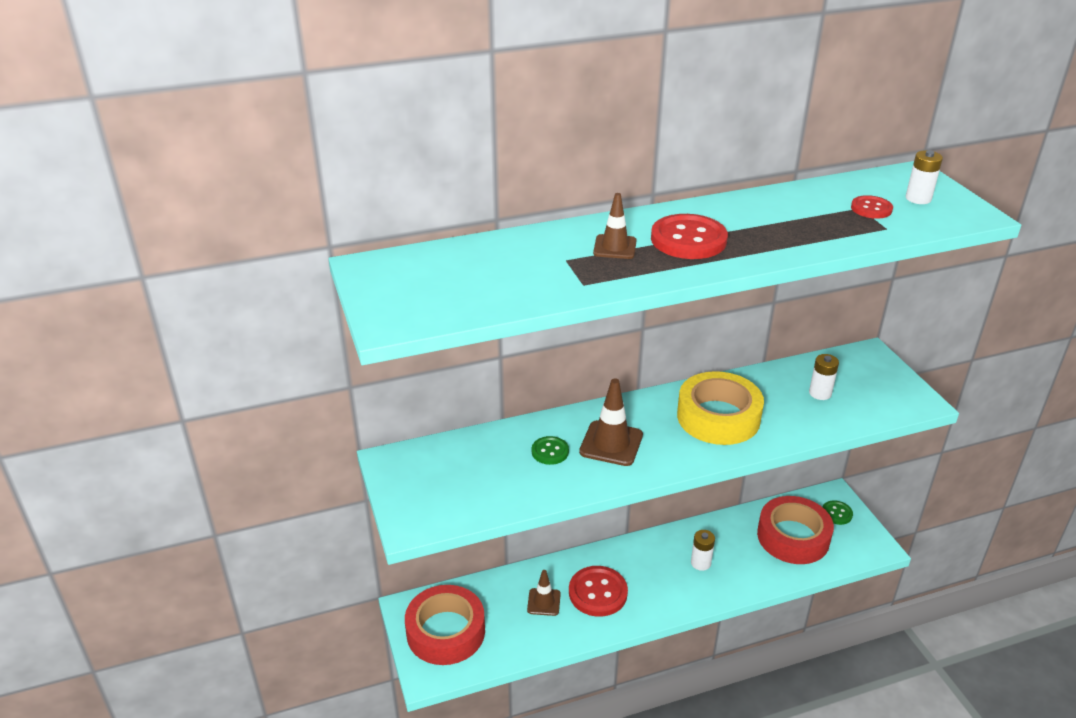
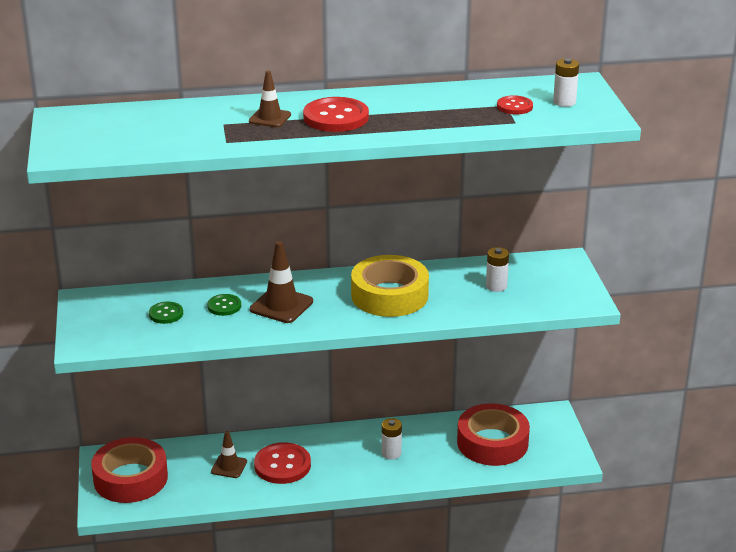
camera: 10 degrees right, 5 degrees down
green button [823,500,853,525] -> green button moved to [149,302,183,324]

